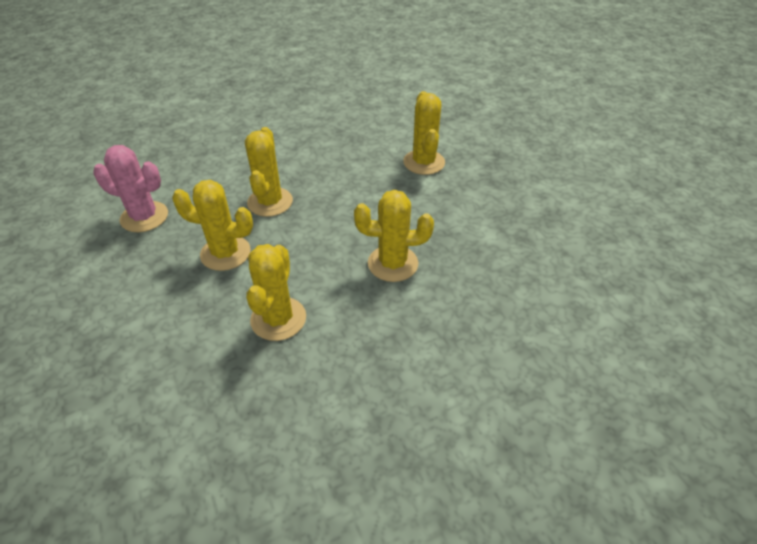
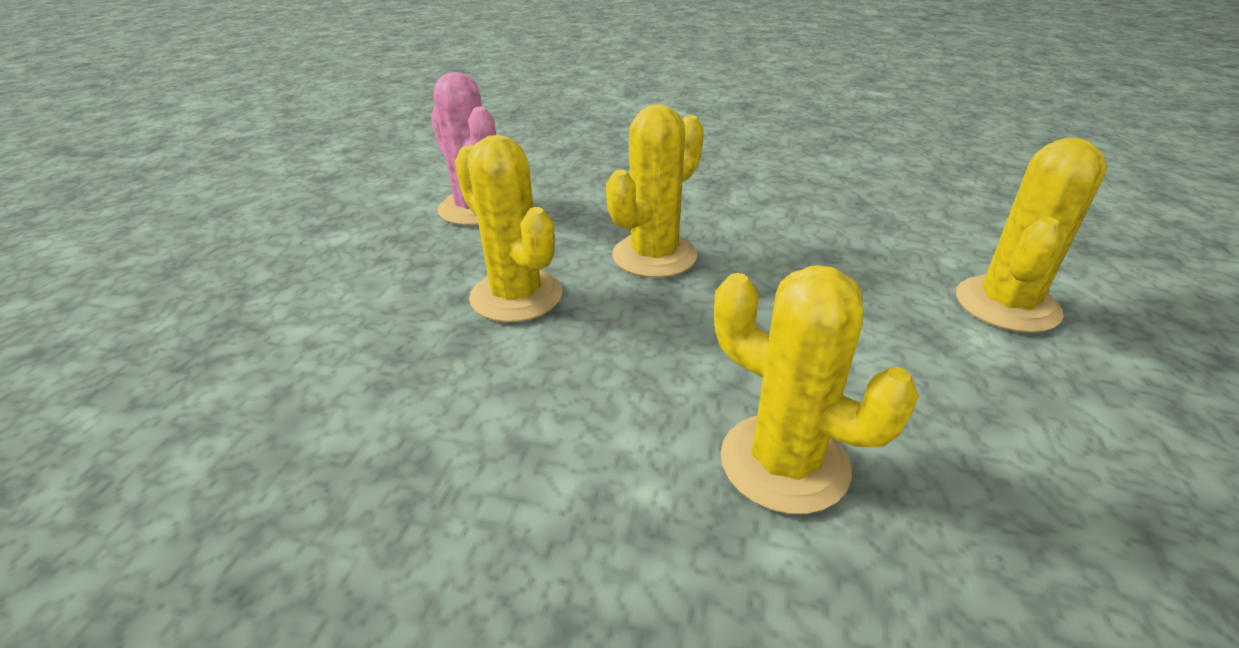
camera: 40 degrees right, 10 degrees down
yellow cactus [246,244,306,341] -> none

